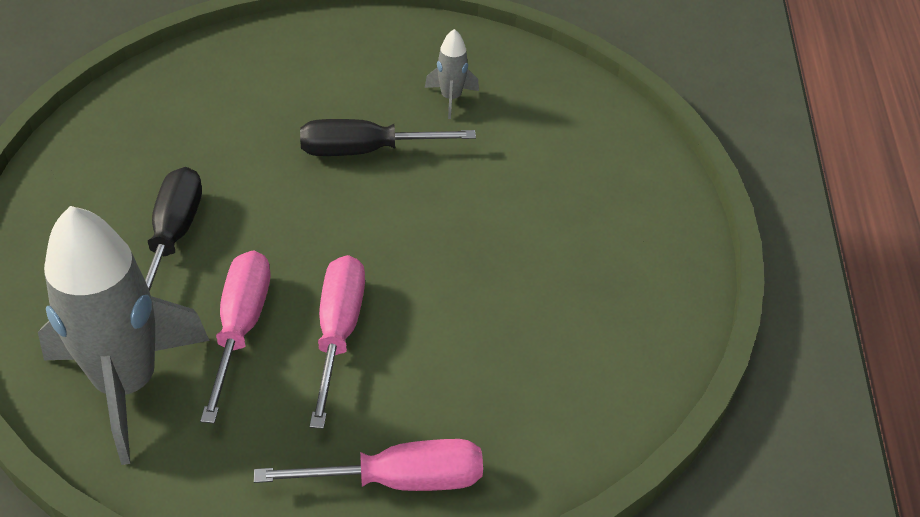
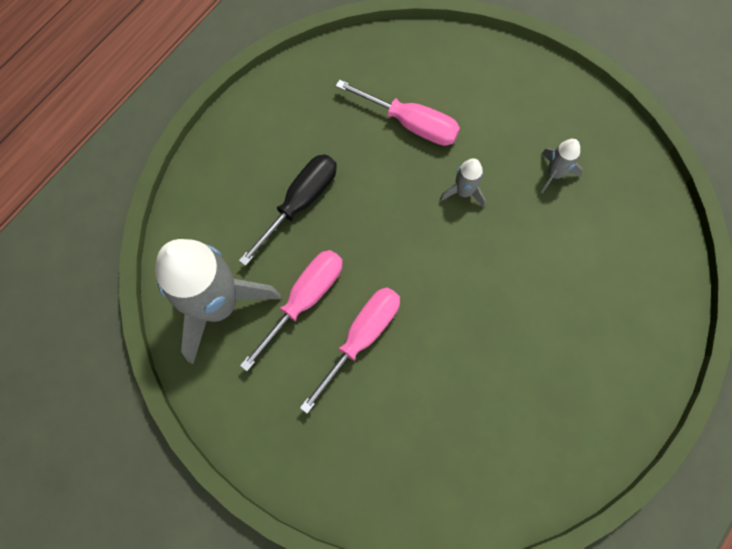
camera: 35 degrees right, 25 degrees up
pink screwdriver [254,439,483,491] -> pink screwdriver moved to [336,79,460,146]
black screwdriver [300,119,476,156] -> grey rocket [440,158,486,208]

